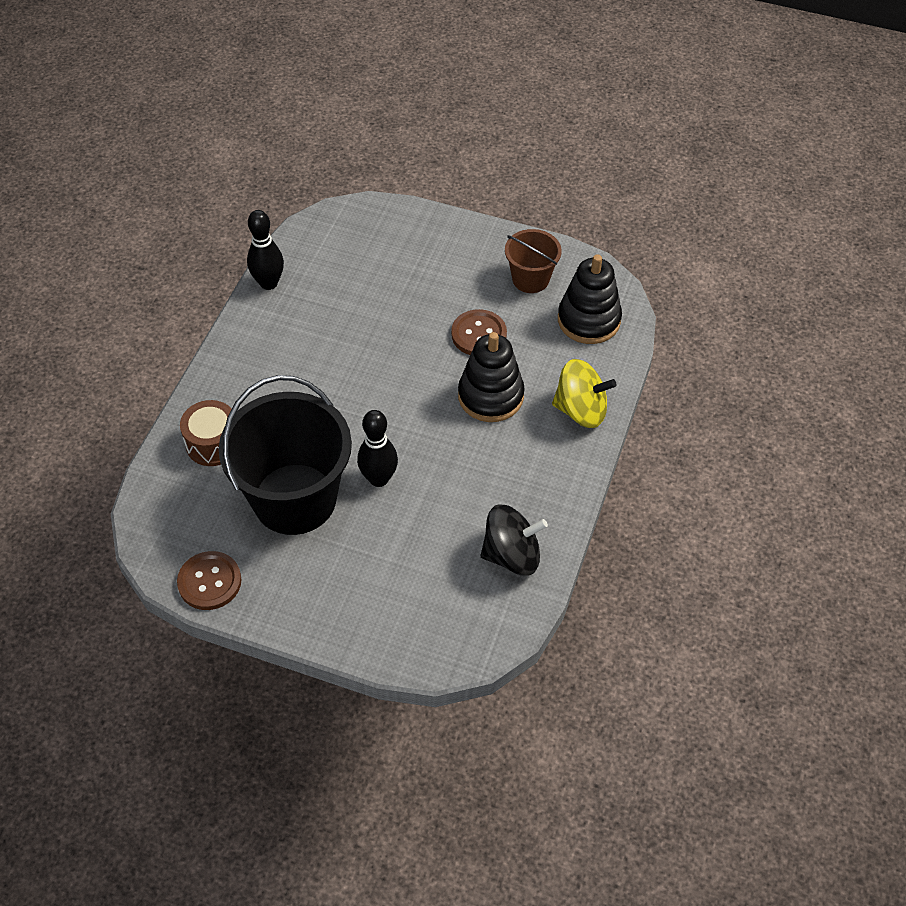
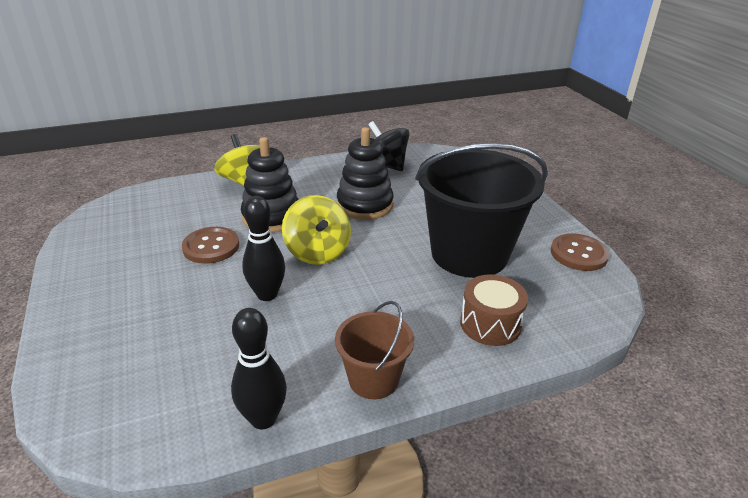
camera: 130 degrees left, 20 degrees down
black bowling pin [357,410,398,487] -> black bowling pin moved to [242,196,285,301]
brown bucket [505,229,562,293] -> brown bucket moved to [335,301,414,399]
black stacking toy [558,254,622,344] -> black stacking toy moved to [337,127,394,220]
none -> yellow spinning top [282,195,351,265]

